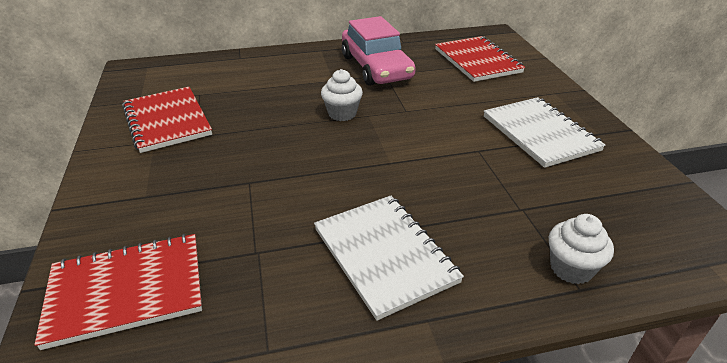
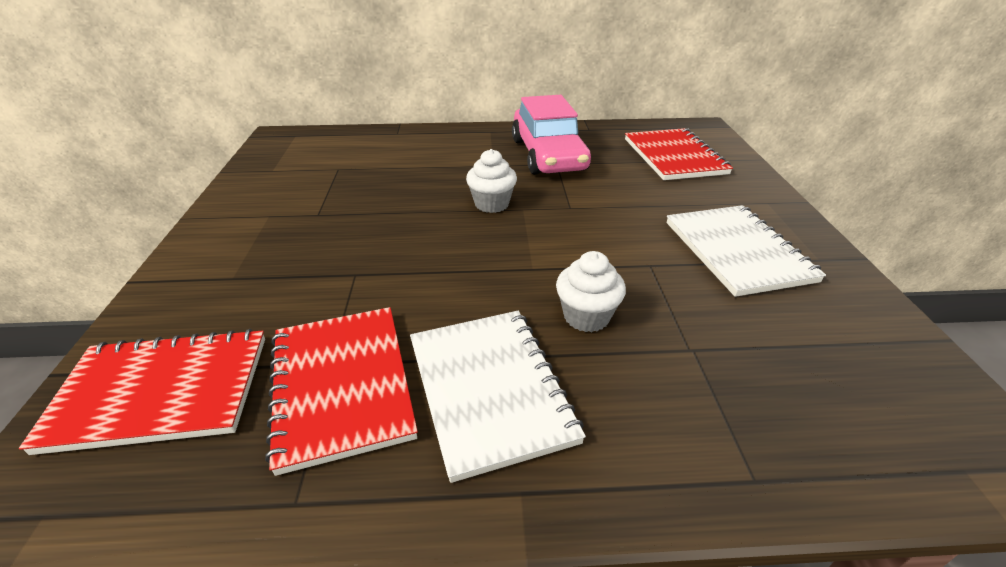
camera: 10 degrees right, 0 degrees up
red notebook [122,87,212,153] -> red notebook moved to [265,307,418,476]
white cupcake [549,214,614,284] -> white cupcake moved to [556,251,626,332]

